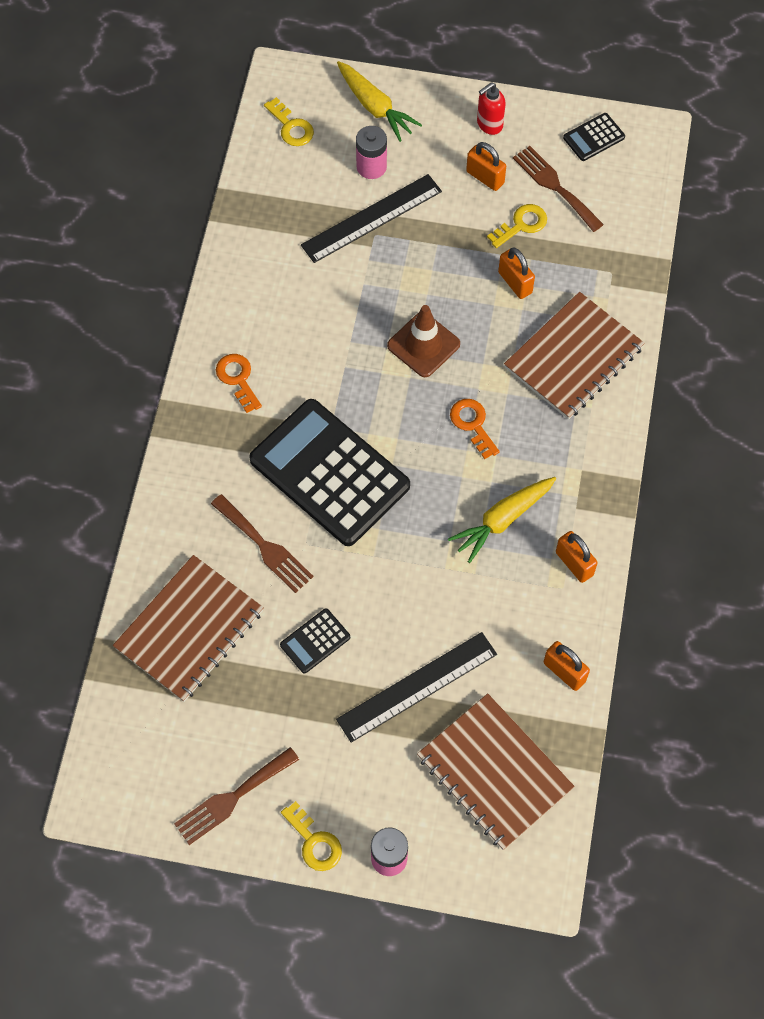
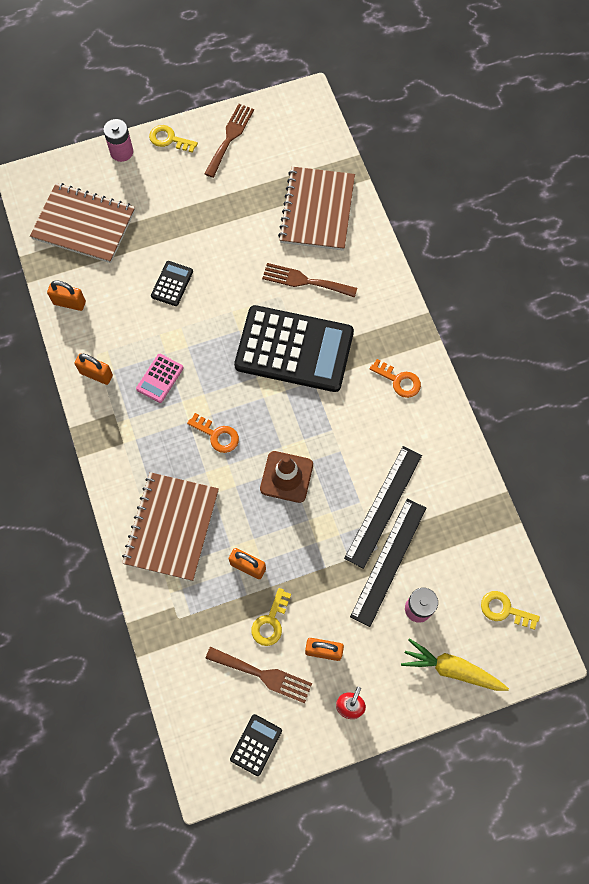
camera: 150 degrees right, 5 degrees up
black calculator [280,609,350,673] -> black calculator moved to [151,261,193,306]
black ruler [336,632,497,743] -> black ruler moved to [344,446,422,569]
yellow carrot [448,477,556,563] -> pink calculator [136,354,184,403]

